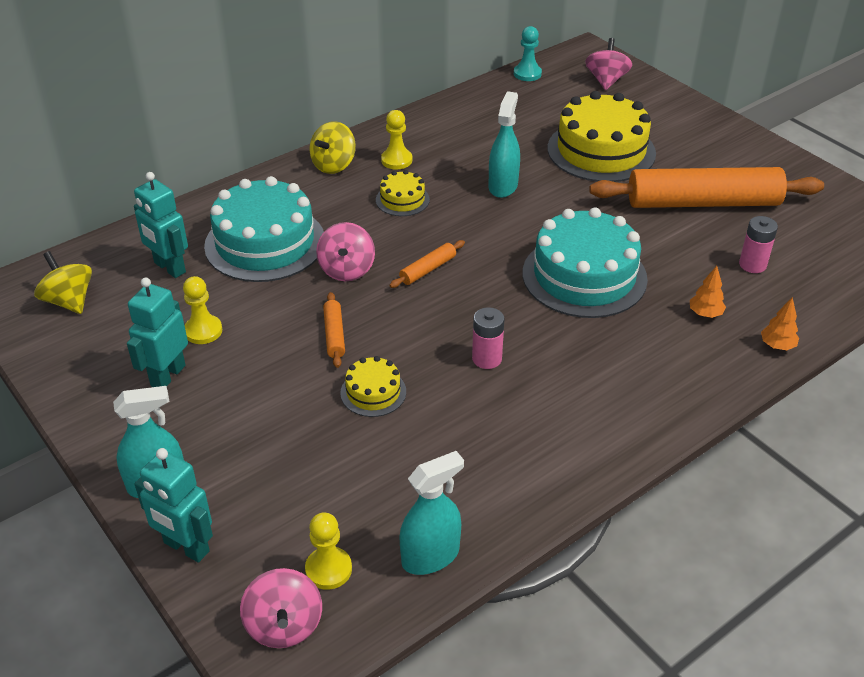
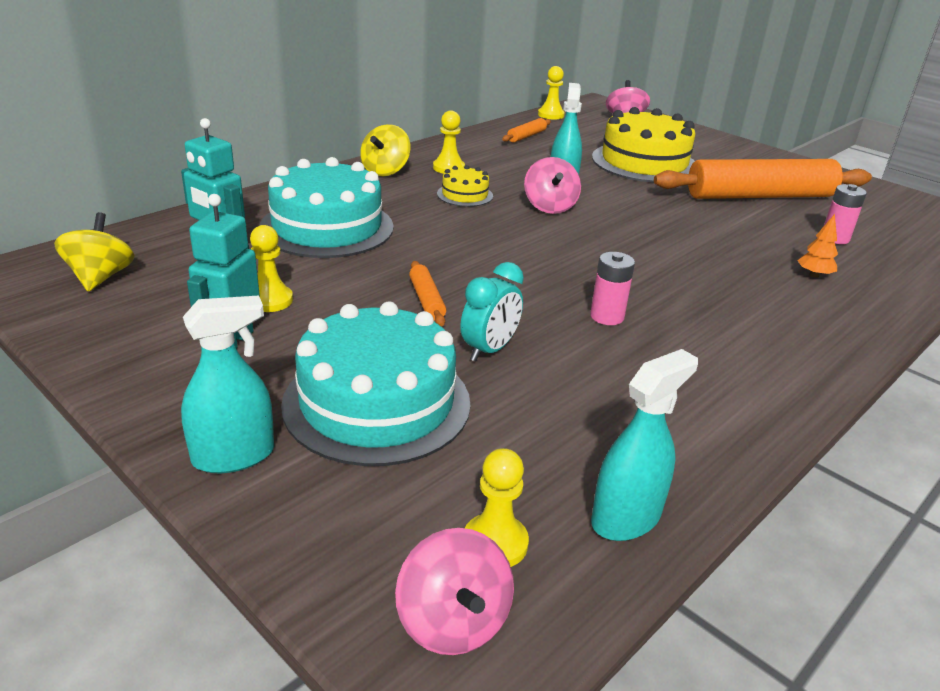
camera: 10 degrees left, 10 degrees down
yellow spinning top [34,251,92,314] -> yellow spinning top turned 45 degrees clockwise [54,212,134,292]
turquoise robot [134,448,213,563] -> none
pink spinning top [316,222,375,281] -> pink spinning top moved to [524,157,581,214]
yellow cake [340,356,406,417] -> turquoise clock [460,262,524,362]
orange rolling pin [389,240,465,288] -> orange rolling pin moved to [502,118,551,142]
turquoise pawn [514,26,542,81] -> yellow pawn [538,66,565,119]
turquoise cake [523,207,648,318] -> turquoise cake moved to [281,301,471,466]
orange tree [761,297,799,350] -> none

